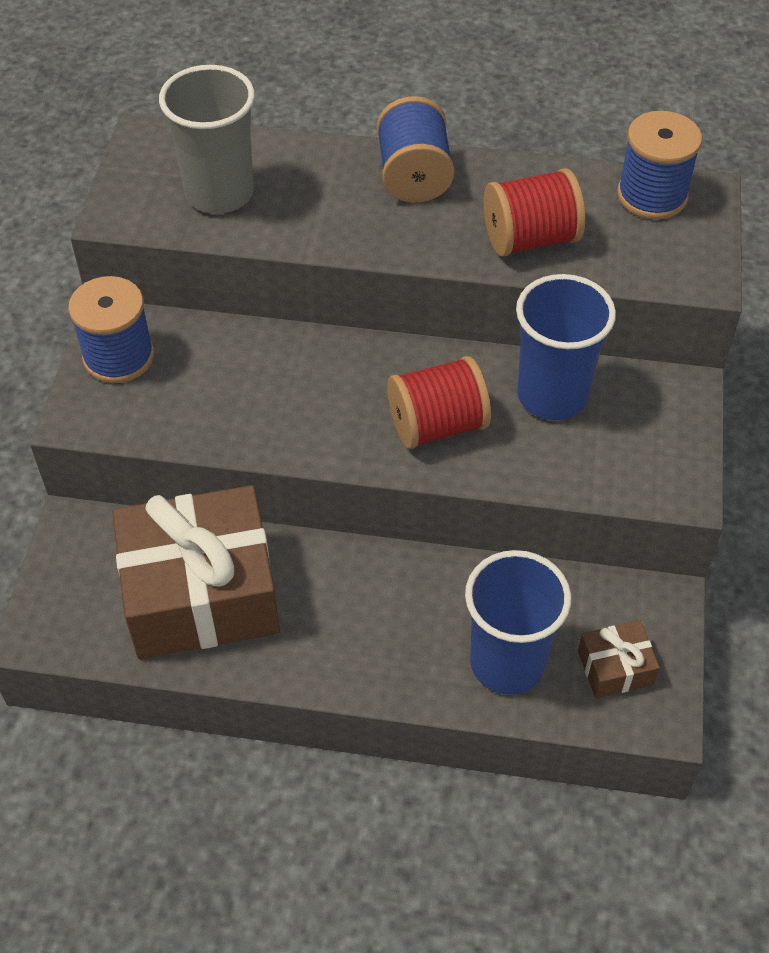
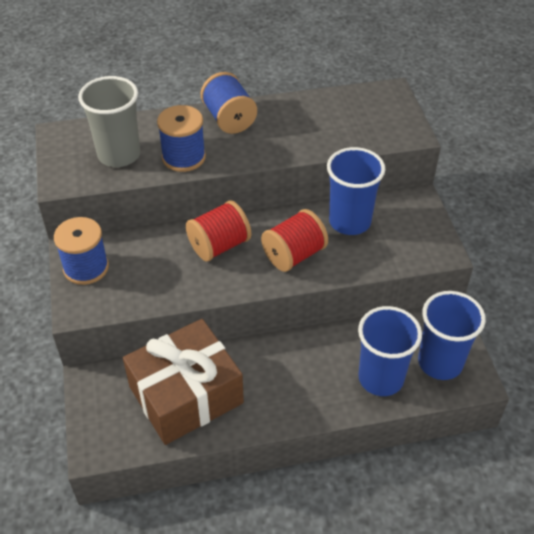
camera: 20 degrees left, 5 degrees down
red spool [484,168,585,257] -> red spool moved to [186,200,251,261]
brown gift [578,621,660,698] -> blue cup [418,291,486,380]
blue spool [617,111,702,220] -> blue spool moved to [157,105,206,172]

